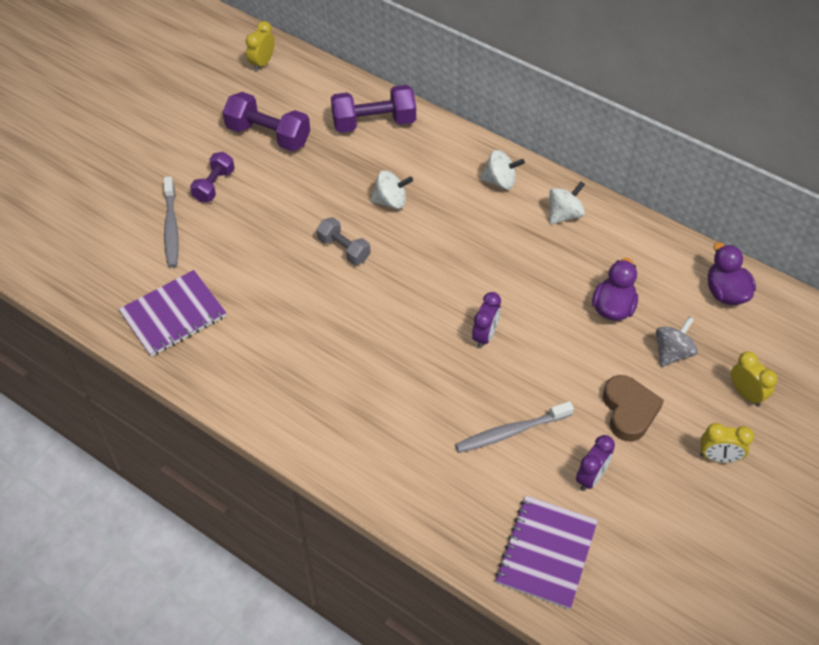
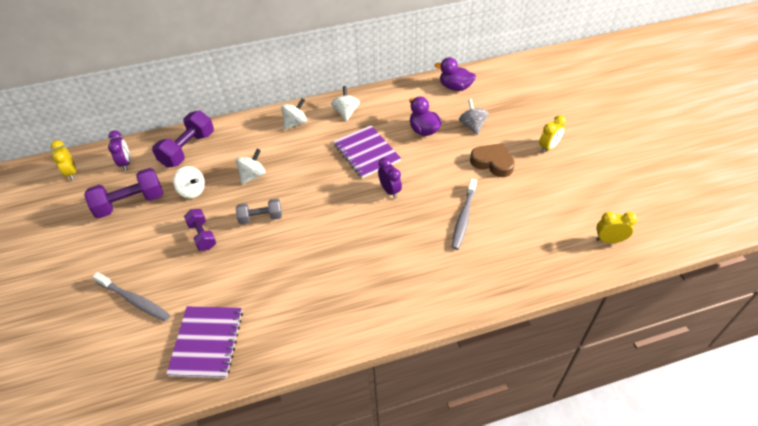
camera: 50 degrees left, 5 degrees down
purple dumbbell [190,152,235,203] -> purple dumbbell moved to [184,209,216,251]
purple notebook [495,496,598,610] -> purple notebook moved to [333,125,401,178]
purple clock [576,435,615,491] -> purple clock moved to [108,130,130,171]
yellow clock [731,351,778,406] -> yellow clock moved to [596,212,637,243]
none -> white spinning top [173,166,205,199]

